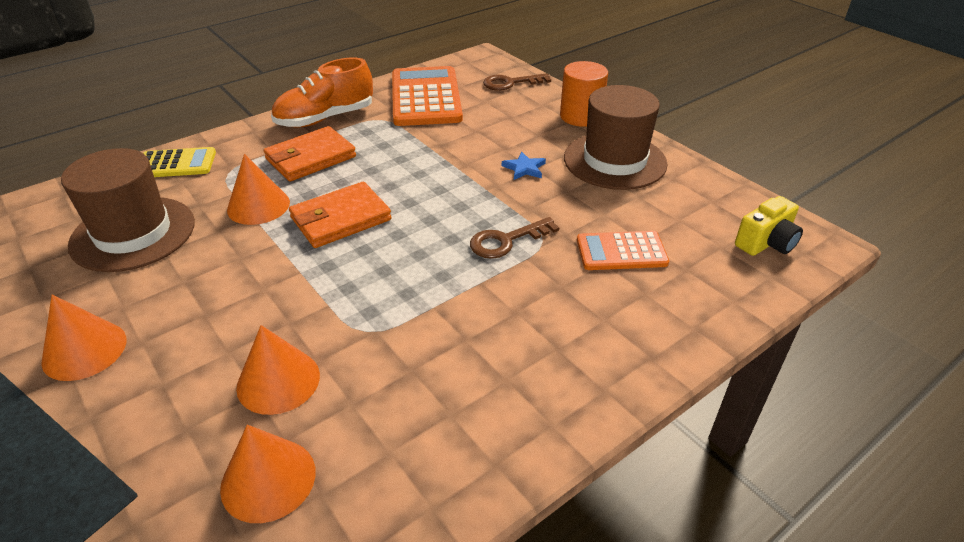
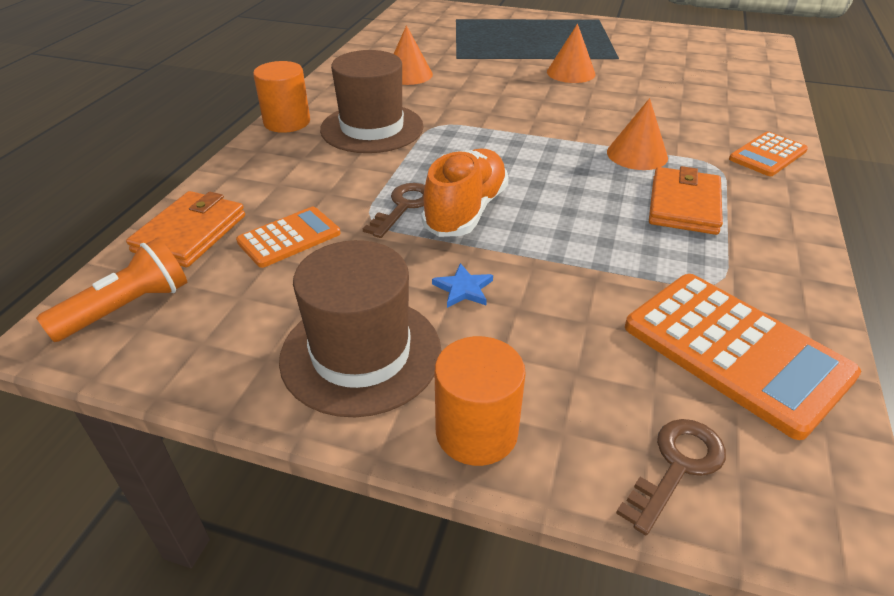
camera: 145 degrees right, 0 degrees up
brown hat [61,148,195,272] -> brown hat moved to [320,50,424,153]
yellow calculator [143,147,216,177] -> orange calculator [729,132,808,176]
orange cone [236,325,320,415] -> none
orange shoe [271,58,373,128] -> orange shoe moved to [421,148,509,237]
orange wallet [289,182,392,248] -> orange wallet moved to [126,191,245,267]
yellow camera [735,196,803,256] -> orange flashlight [36,238,187,342]
none -> orange cylinder [253,61,310,133]

